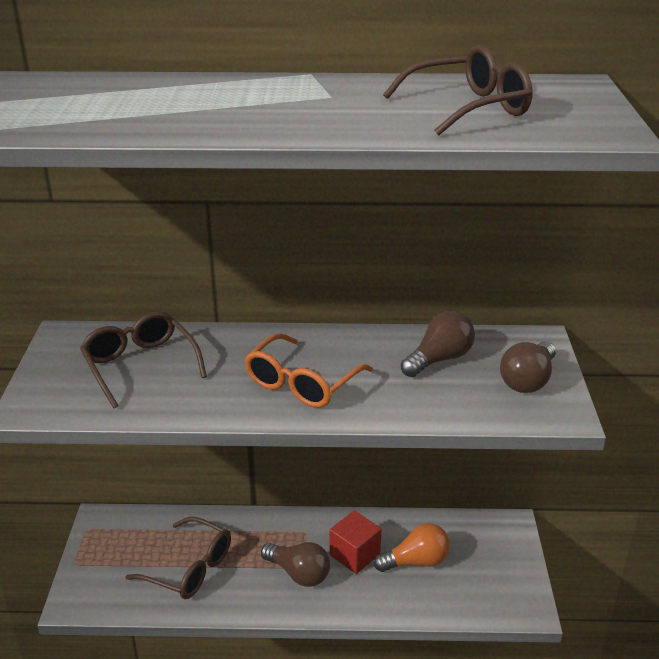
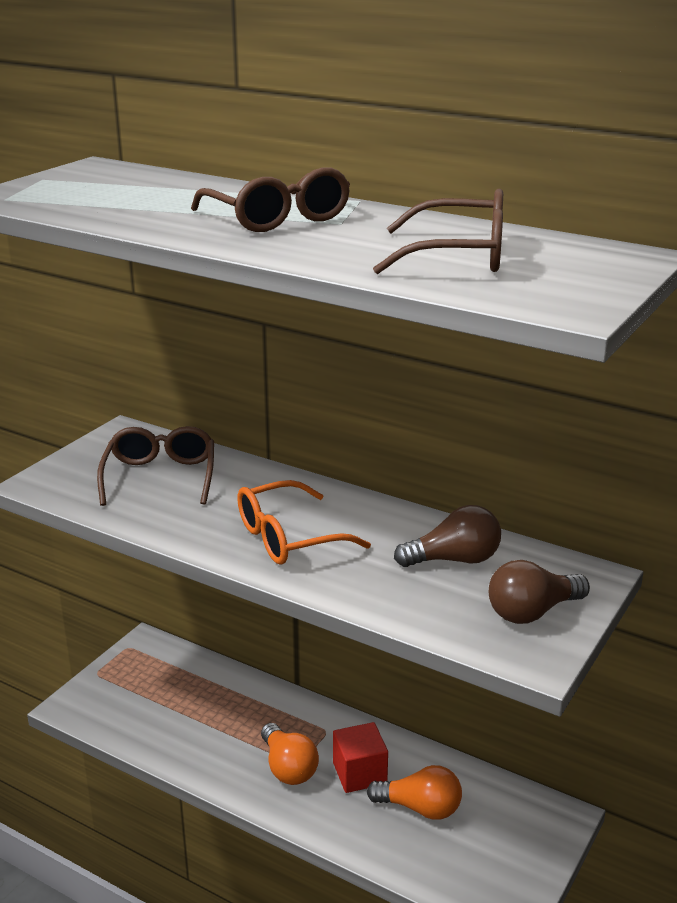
camera: 30 degrees right, 5 degrees down
brown glasses [125,517,231,599] -> brown glasses moved to [191,167,350,232]
brown light bulb [261,542,330,587] -> orange light bulb [261,723,319,785]

